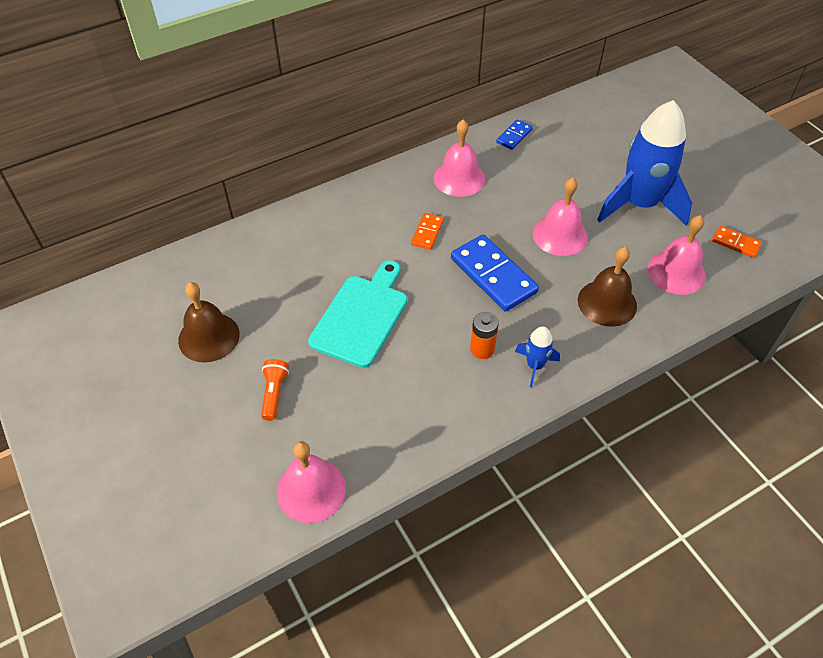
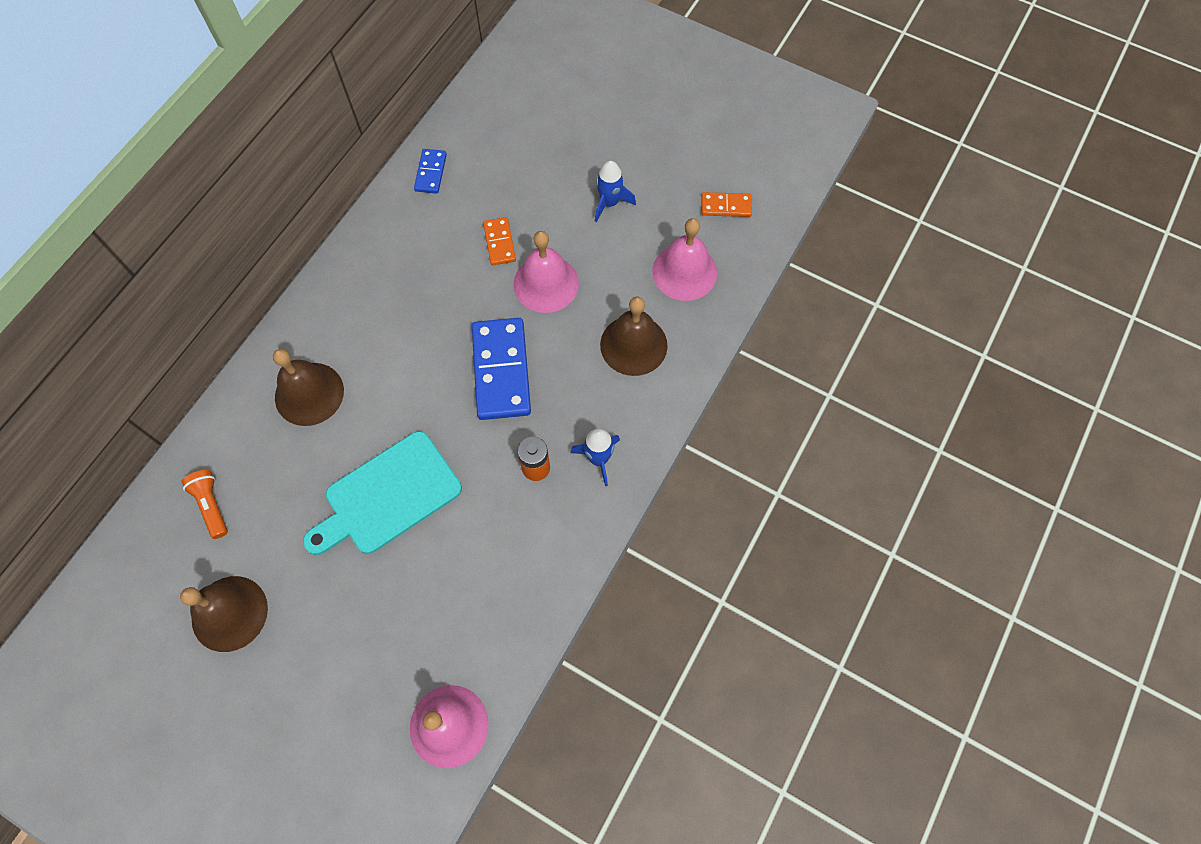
camera: 30 degrees left, 15 degrees up
orange flashlight [261,359,289,421] -> orange flashlight moved to [182,470,228,539]
turquoise cutting board [308,260,407,368] -> turquoise cutting board turned 120 degrees counterclockwise [303,431,462,555]
orange domino [411,213,444,250] -> orange domino moved to [483,217,516,265]
pink bell [433,120,485,197] -> none
blue domino [451,235,539,312] -> blue domino turned 60 degrees clockwise [472,318,531,420]
blue rocket [597,100,692,226] -> blue rocket [595,161,636,222], size x0.44
none -> brown bell [273,349,344,426]

